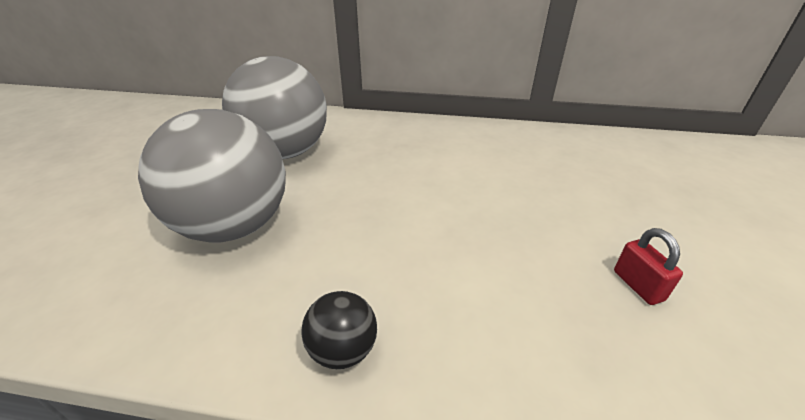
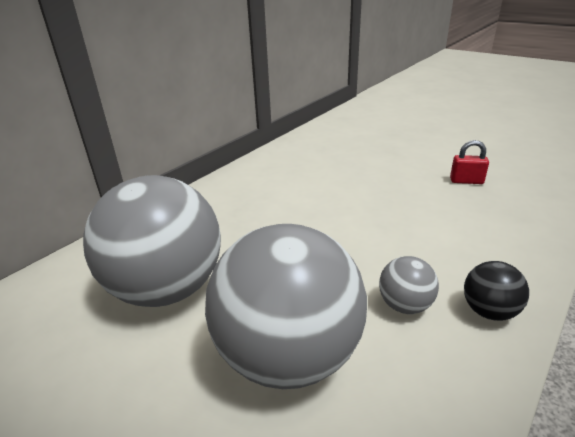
camera: 60 degrees left, 5 degrees down
none -> grey ball [379,256,439,314]

